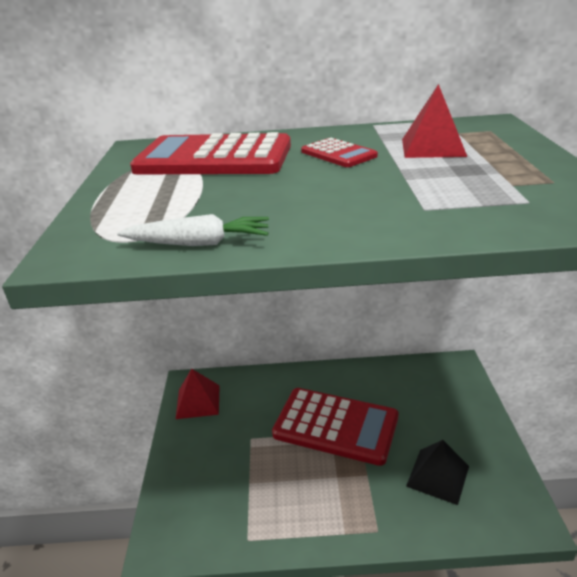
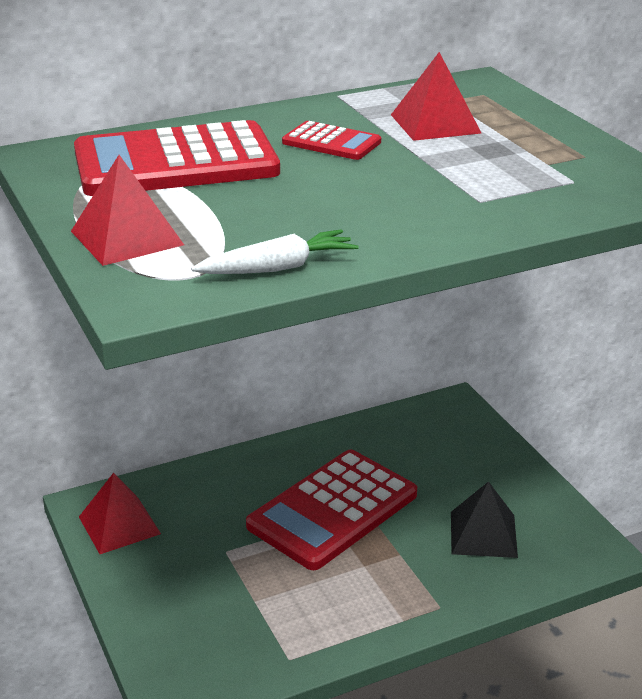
camera: 25 degrees left, 0 degrees up
red calculator [272,388,398,466] -> red calculator turned 135 degrees clockwise [246,449,417,570]
none -> red pyramid [71,155,184,266]

